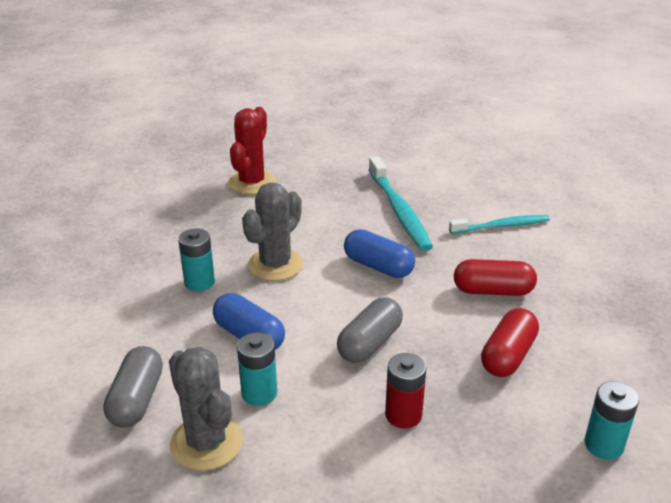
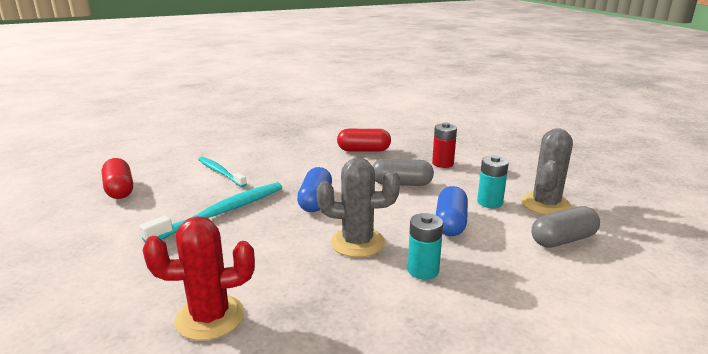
camera: 120 degrees left, 10 degrees down
red capsule [454,259,537,296] -> red capsule moved to [102,158,133,199]
turquoise battery [584,381,639,460] -> none

